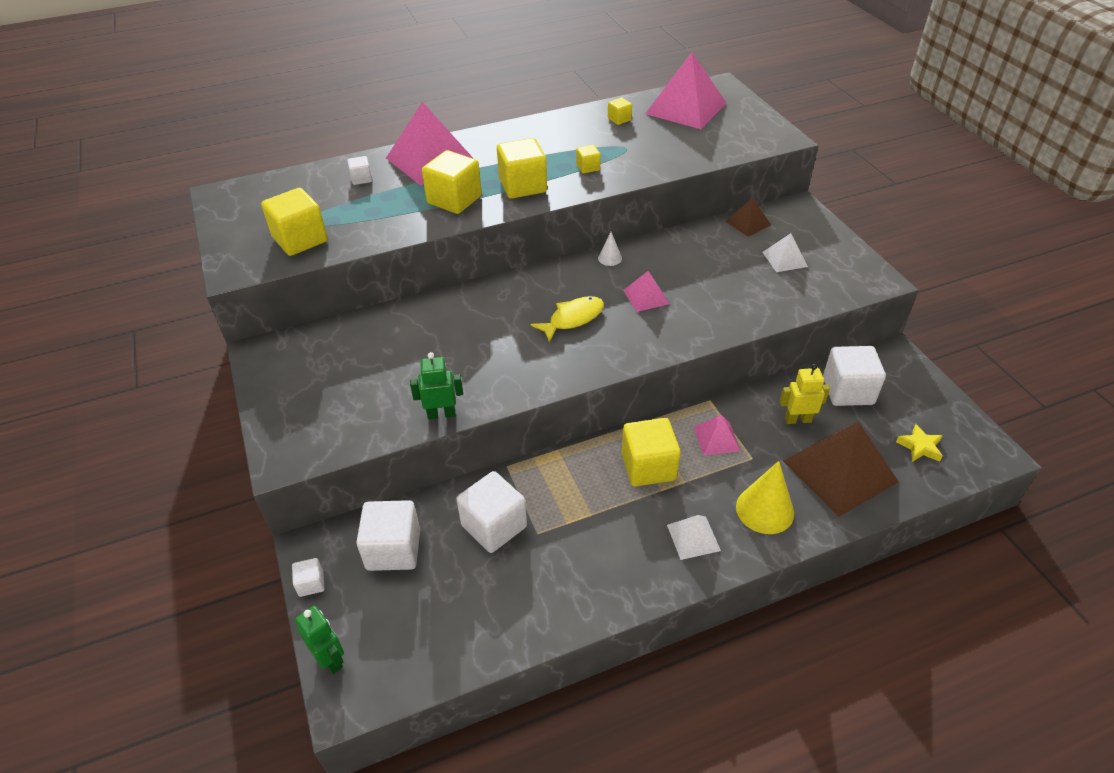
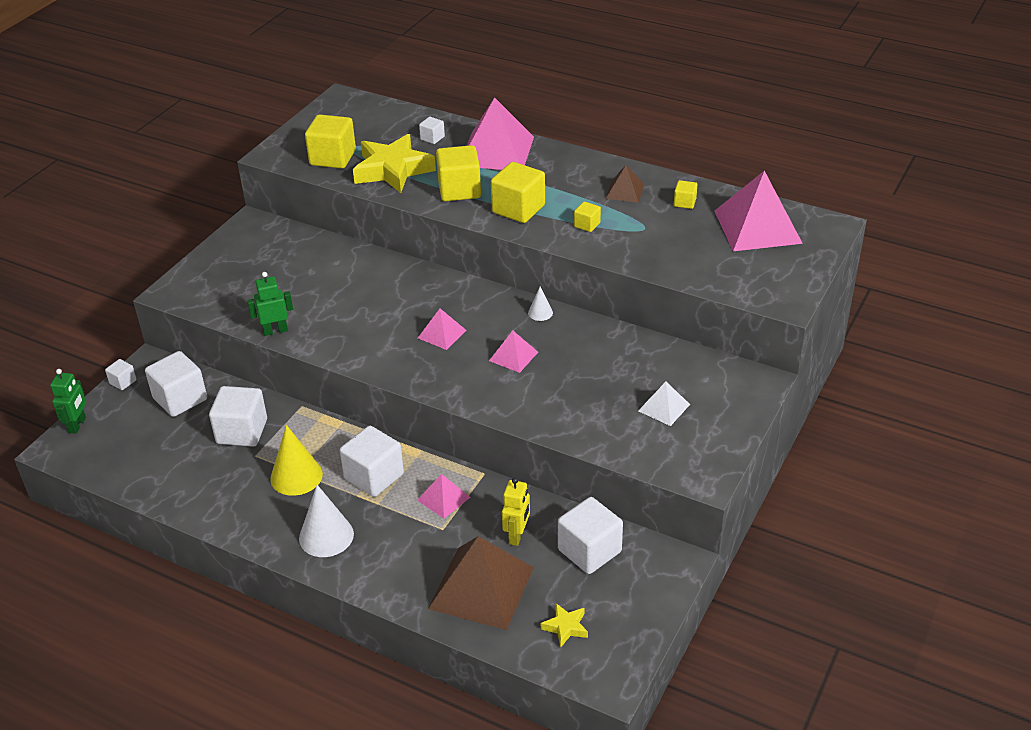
camera: 50 degrees right, 5 degrees down
green robot [410,352,463,419] -> green robot turned 60 degrees counterclockwise [247,272,293,336]
yellow fish [531,296,604,342] -> pink pyramid [418,309,466,350]
yellow cube [622,418,681,487] -> white cube [340,426,404,497]
white pyramid [667,515,721,560] -> white cone [299,485,354,557]
brown pyramid [725,198,771,237] -> brown pyramid moved to [606,165,644,203]
yellow cone [736,461,794,534] -> yellow cone moved to [270,425,323,496]
yellow robot [779,364,830,424] -> yellow robot turned 60 degrees clockwise [502,478,530,546]
none -> yellow star [353,134,436,193]

